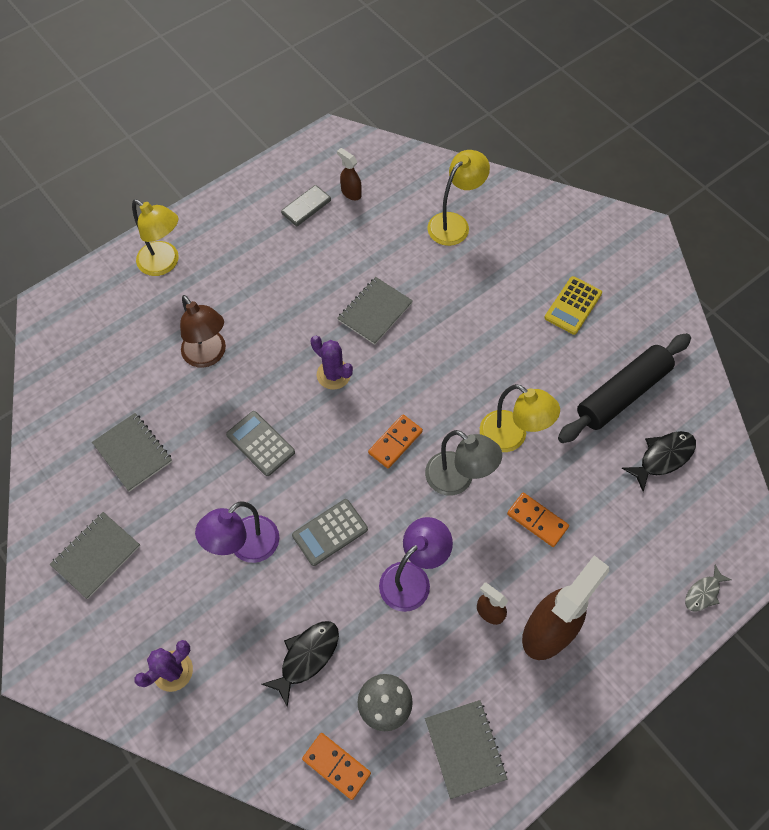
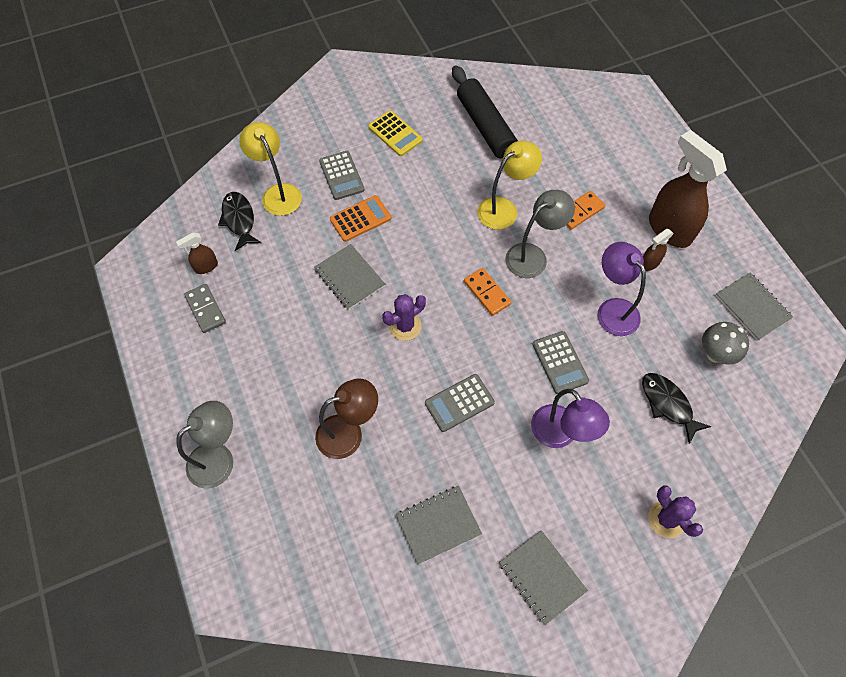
camera: 75 degrees left, 0 degrees up
yellow lamp [132,199,179,276] -> grey lamp [176,401,233,489]
orange domino [302,733,371,800] -> none
grey notebook [425,700,508,799] -> grey notebook turned 60 degrees clockwise [715,272,793,341]
black fish [622,431,696,492] -> black fish moved to [218,192,261,251]
grey fish [685,565,732,612] -> none
none -> grey calculator [319,151,365,200]
none -> orange calculator [330,195,391,242]

